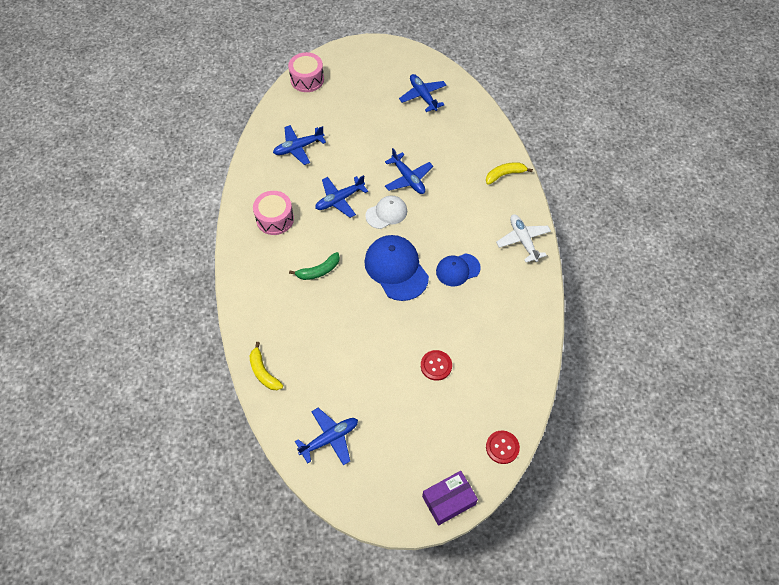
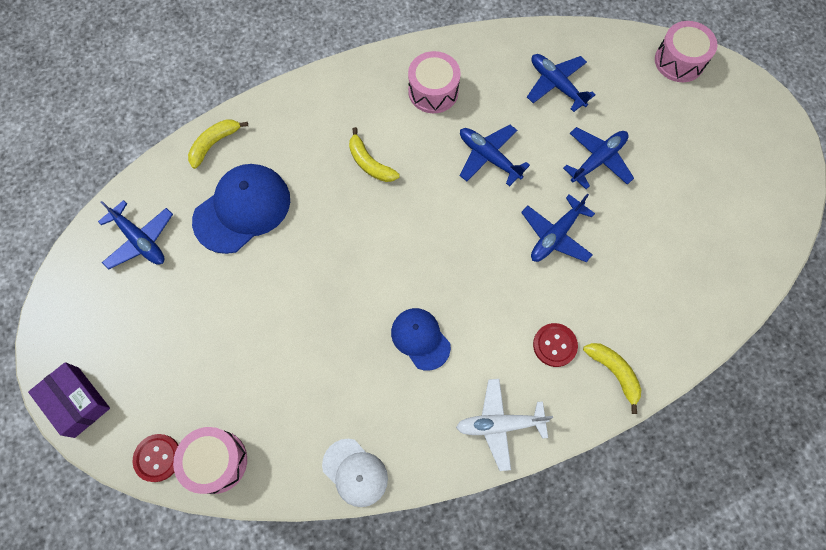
camera: 75 degrees right, 10 degrees up
green banana [289,252,340,280] -> yellow banana [349,127,400,182]
blue cap [364,235,429,301] -> blue cap moved to [192,164,290,254]
white cap [365,196,407,229] -> white cap moved to [322,439,388,507]
blue plane [399,74,447,112] -> blue plane moved to [563,127,634,189]
red button [421,350,452,381] -> red button moved to [533,323,578,367]
white plane [496,214,551,262] -> white plane turned 150 degrees counterclockwise [456,379,553,471]
none -> pink drum [173,427,247,494]

